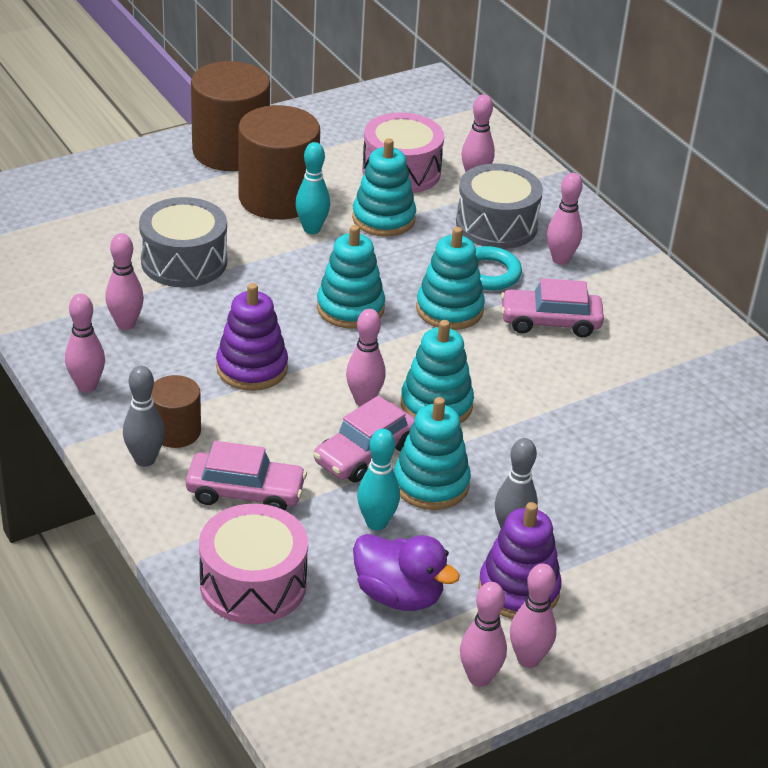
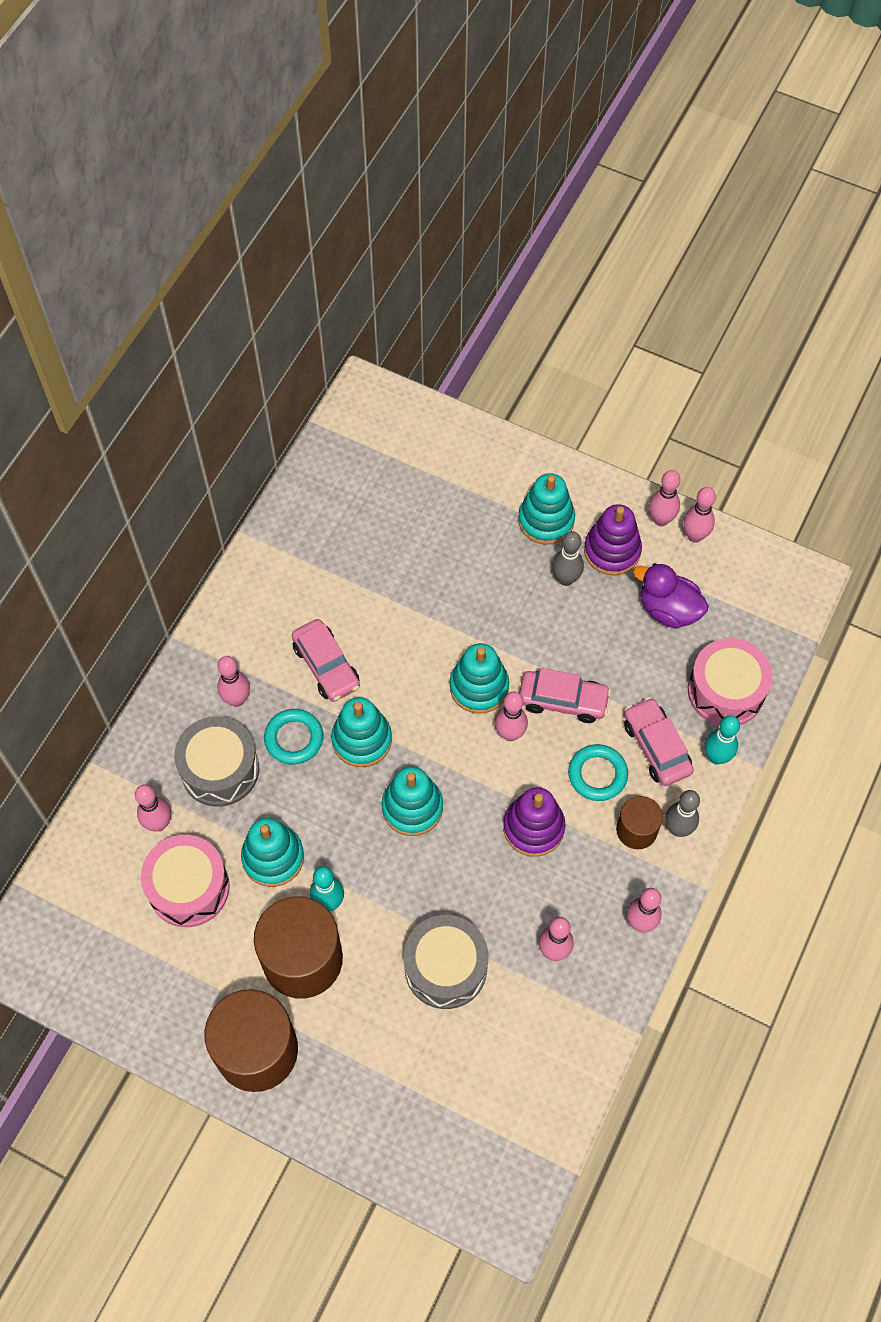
camera: 120 degrees left, 25 degrees up
purple duck [353,534,460,611] -> purple duck turned 60 degrees counterclockwise [633,563,709,629]
turquoise bowling pin [357,429,400,530] -> turquoise bowling pin moved to [705,715,740,764]
turquoise stacking toy [394,397,471,510] -> turquoise stacking toy moved to [518,473,575,545]
none -> turquoise ring [568,744,628,801]

